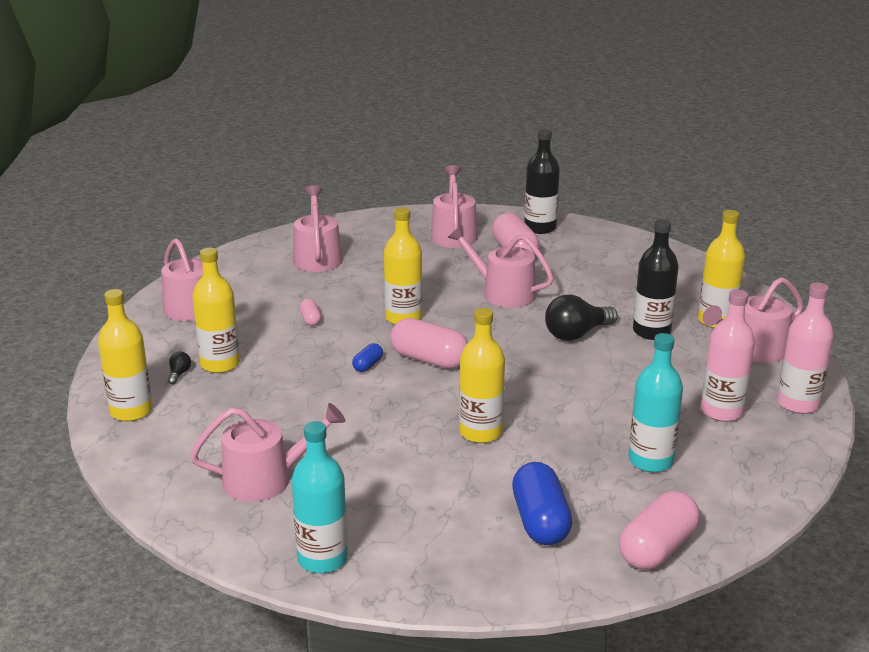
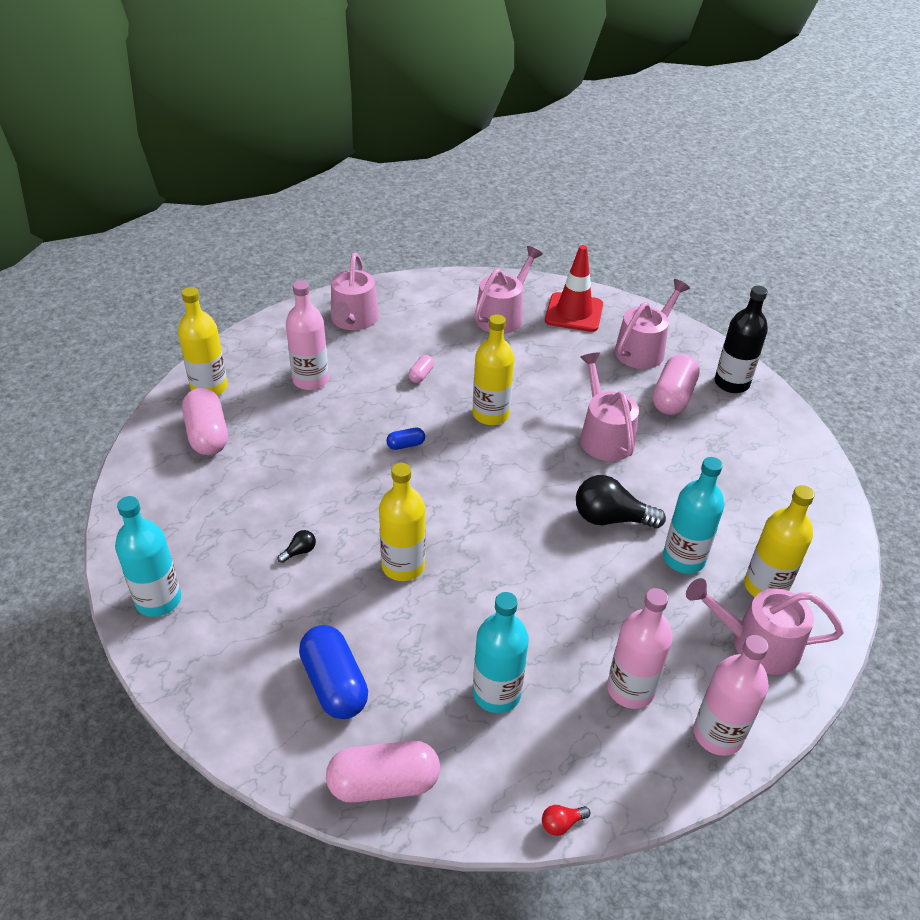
camera: 40 degrees right, 15 degrees up
black light bulb [168,352,191,385] -> black light bulb moved to [278,530,316,563]
pink watering can [190,403,346,502] -> none
yellow bottle [192,248,240,373] -> pink bottle [286,280,329,390]
pink capsule [390,318,468,369] -> pink capsule moved to [182,388,228,455]
blue capsule [512,462,572,545] -> blue capsule turned 60 degrees counterclockwise [299,625,368,719]
black bottle [633,219,679,340] -> turquoise bottle [663,457,724,574]
none -> red light bulb [542,805,590,836]
none -> red traffic cone [545,245,603,332]

